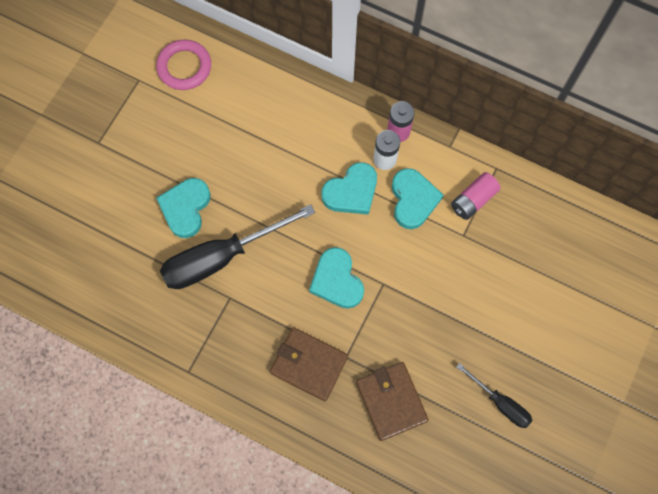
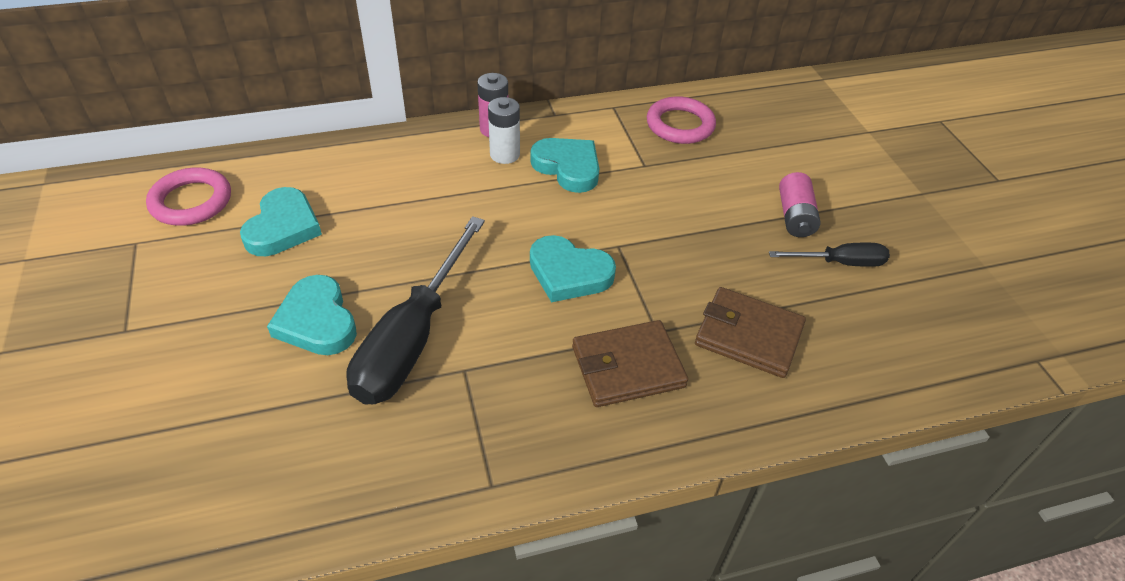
camera: 45 degrees left, 25 degrees down
turquoise heart [322,162,377,215] -> turquoise heart moved to [240,187,322,256]
pink battery [451,172,500,220] -> pink battery moved to [779,172,821,237]
none -> pink ring [647,96,716,144]

